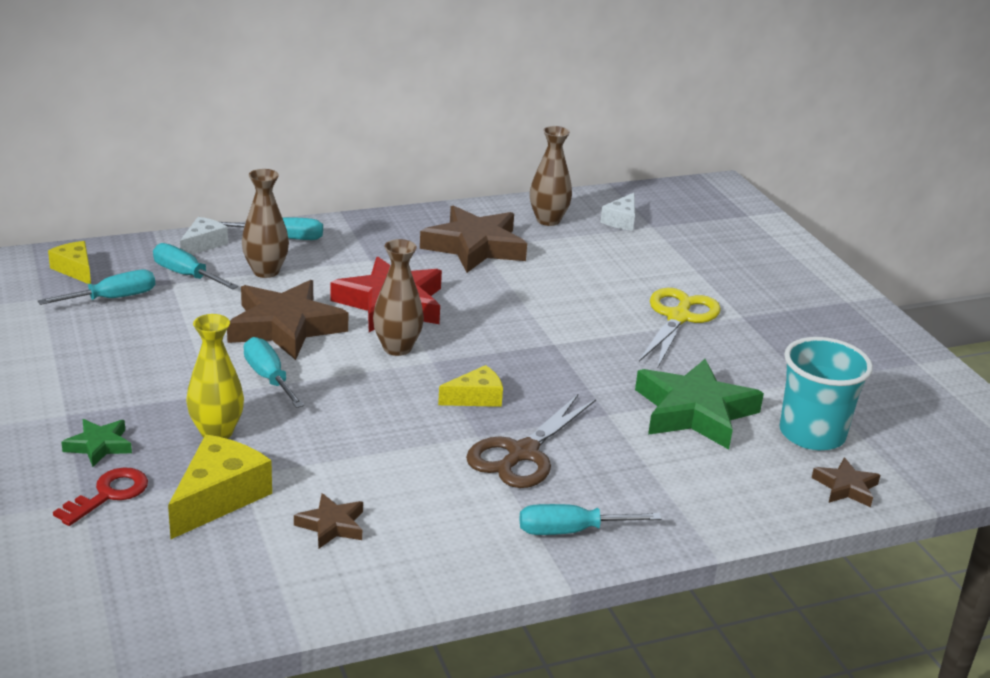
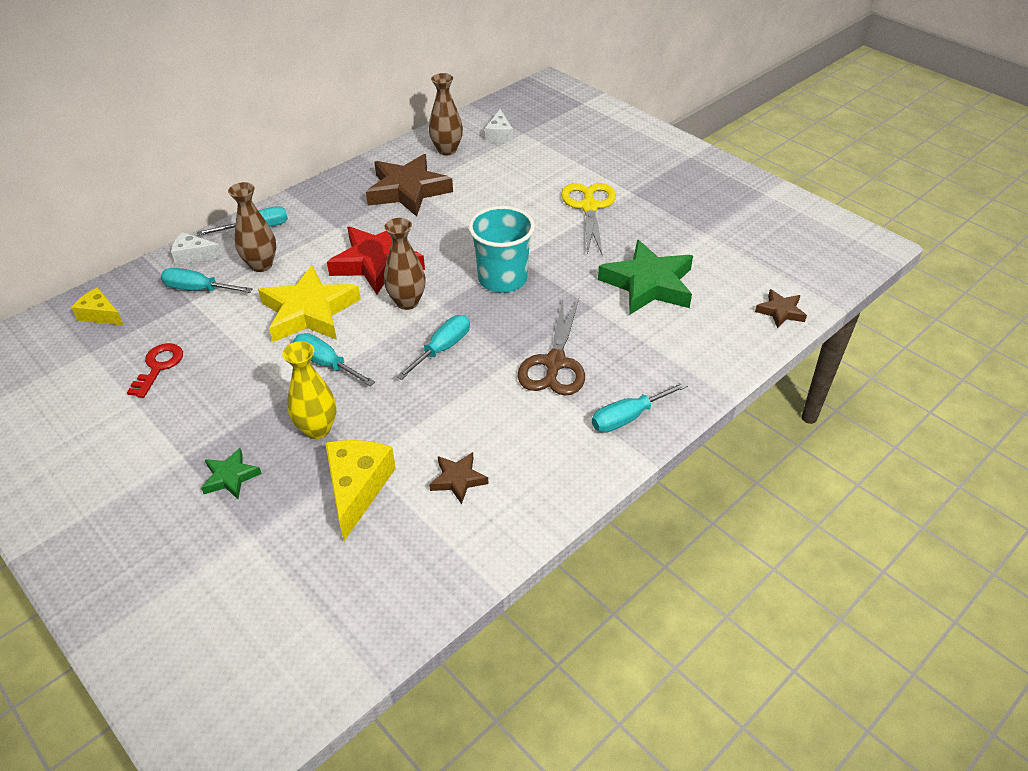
camera: 20 degrees left, 15 degrees up
turquoise screwdriver [38,270,155,305] -> turquoise screwdriver moved to [396,315,470,380]
red key [53,467,148,526] -> red key moved to [127,343,183,398]
white cheese [180,217,228,255] -> white cheese turned 90 degrees counterclockwise [171,232,223,265]
brown star [227,280,348,360] -> yellow star [258,265,361,342]
yellow cheese [438,365,503,407] -> none
turquoise cup [780,337,873,450] -> turquoise cup moved to [468,206,535,293]

